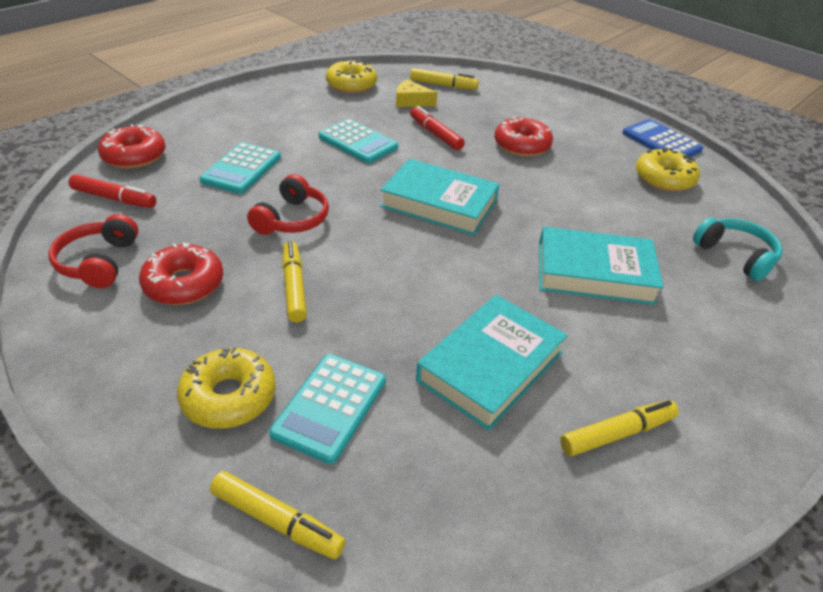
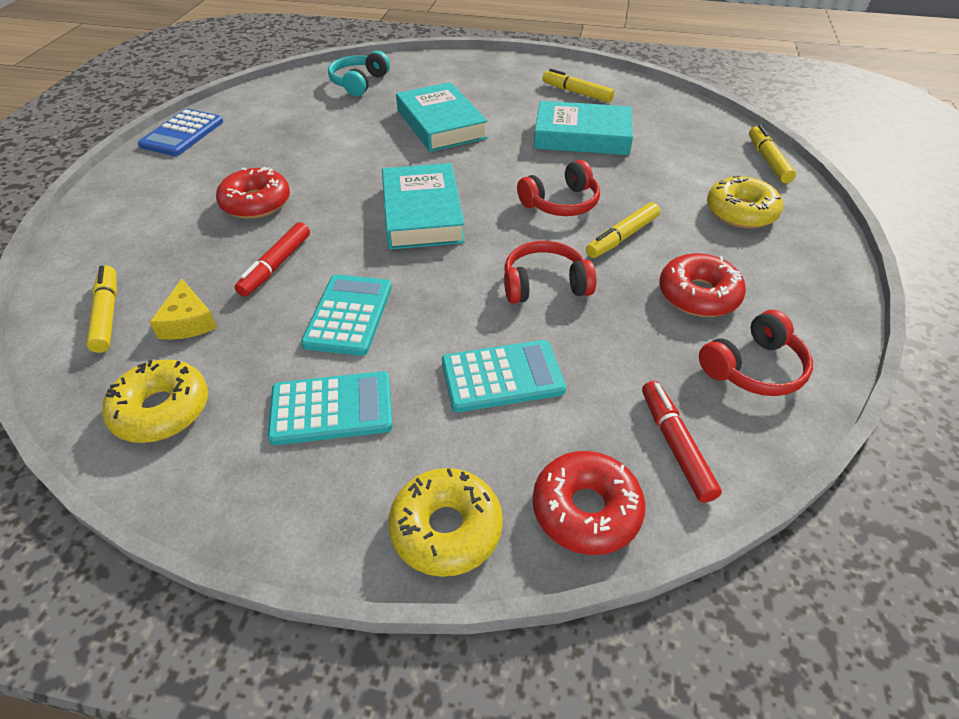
camera: 120 degrees left, 5 degrees up
turquoise calculator [269,354,386,464] -> turquoise calculator moved to [268,371,393,445]
yellow donut [636,147,700,192] -> yellow donut moved to [388,468,503,577]
none -> red headphones [517,160,600,216]

